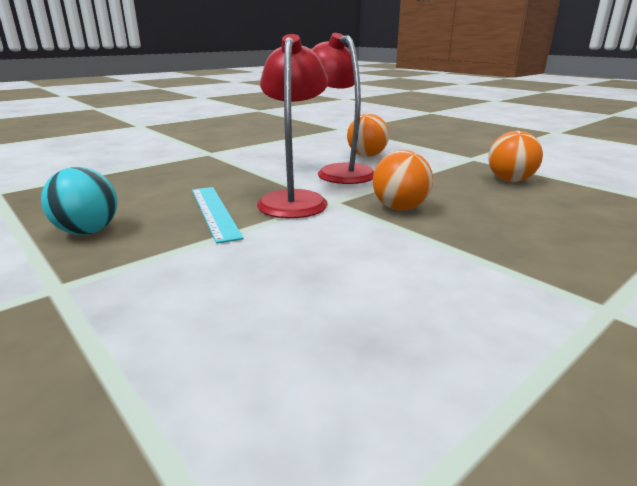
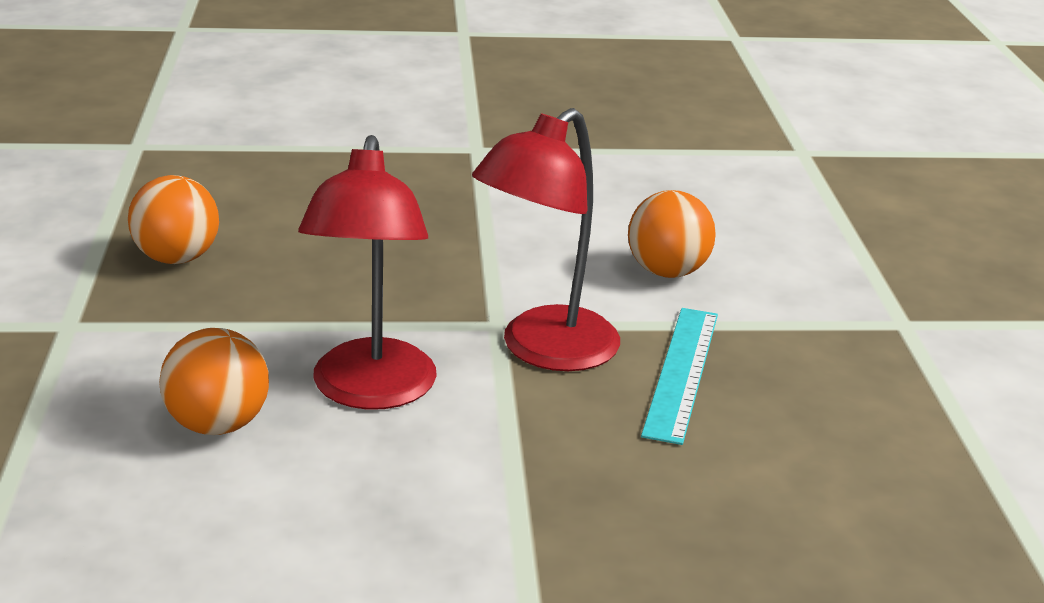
camera: 145 degrees left, 5 degrees up
turquoise ball [41,167,118,235] -> none
orange ball [373,150,433,211] -> orange ball moved to [628,190,716,278]

